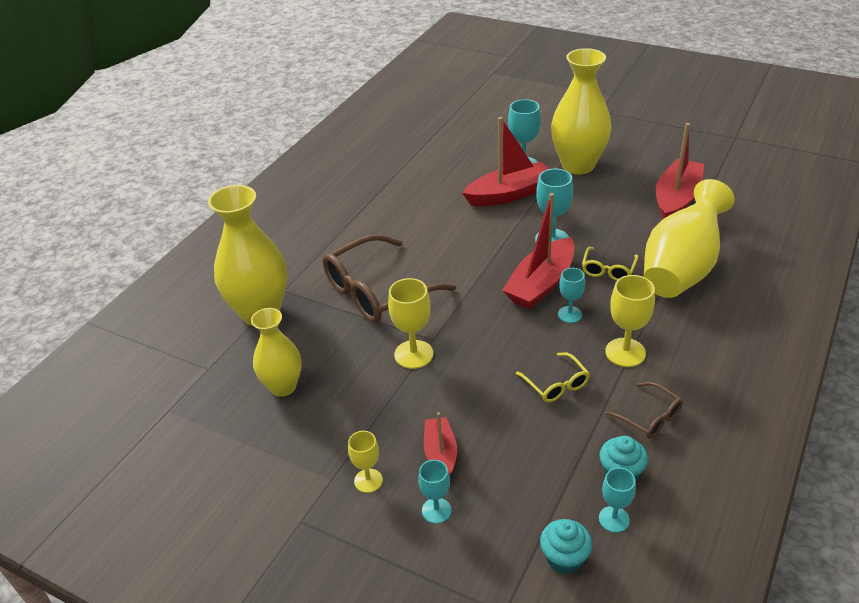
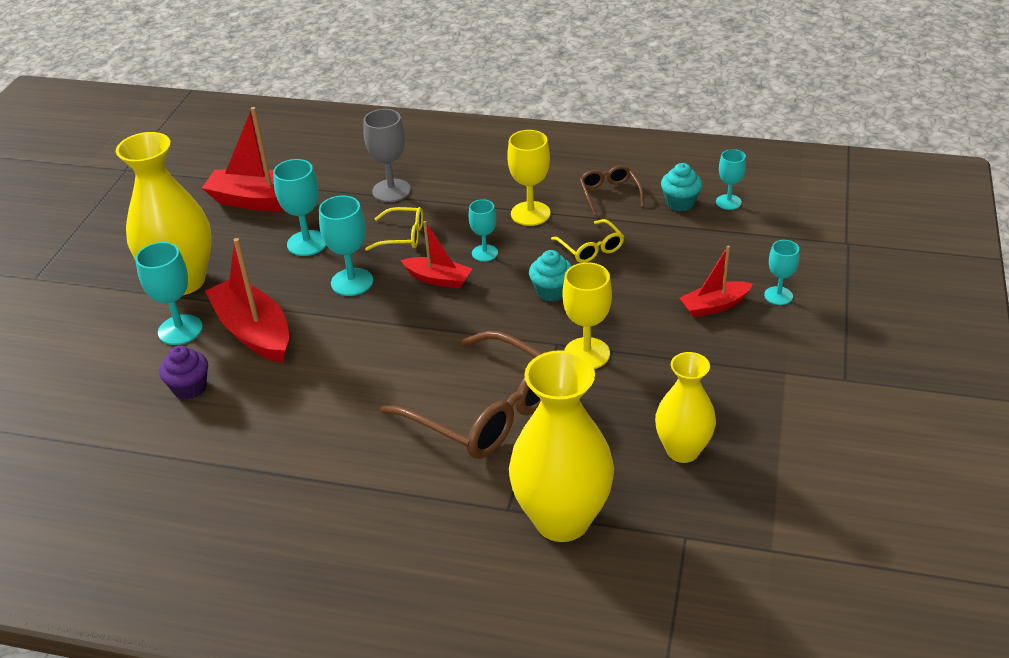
camera: 105 degrees left, 0 degrees up
yellow goblet [348,431,383,493] -> none
red boat [502,193,575,309] -> red boat [401,221,472,288], size x0.58
yellow glasses [516,352,590,402] -> yellow glasses turned 105 degrees clockwise [551,219,624,263]
turquoise cupcake [540,519,592,574] -> turquoise cupcake moved to [529,250,572,302]
brown glasses [604,382,683,438] -> brown glasses turned 45 degrees counterclockwise [580,165,644,216]
yellow vase [644,179,735,298] -> grey goblet [363,109,411,202]
none -> purple cupcake [159,345,208,399]
none -> turquoise goblet [273,159,326,256]

